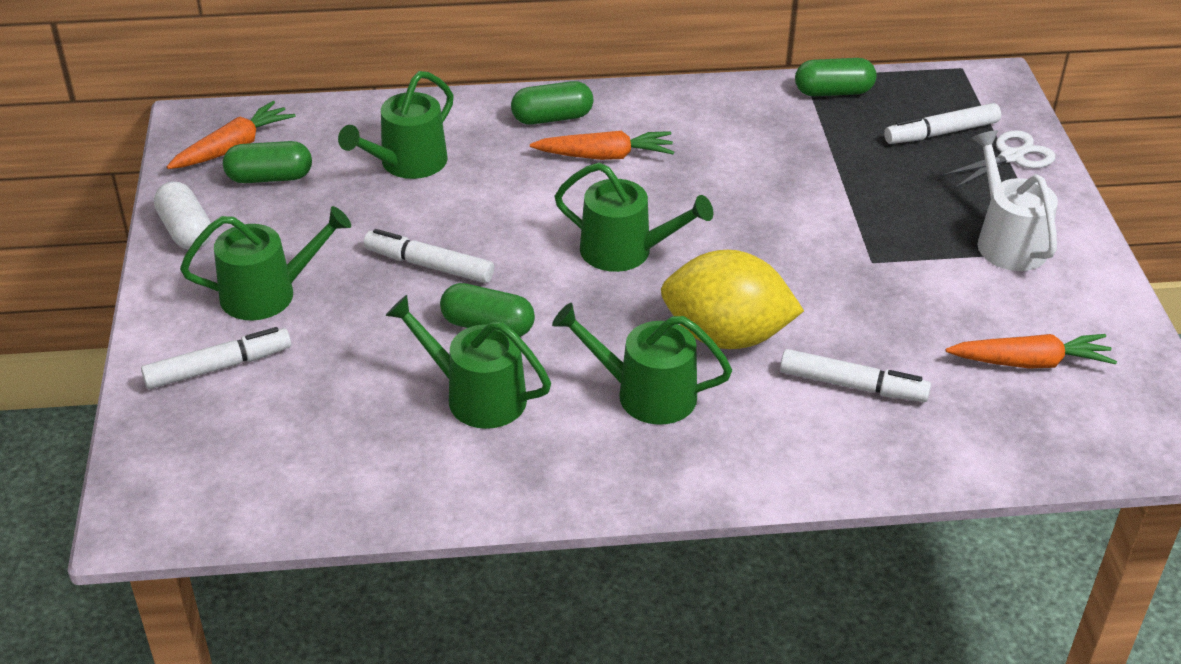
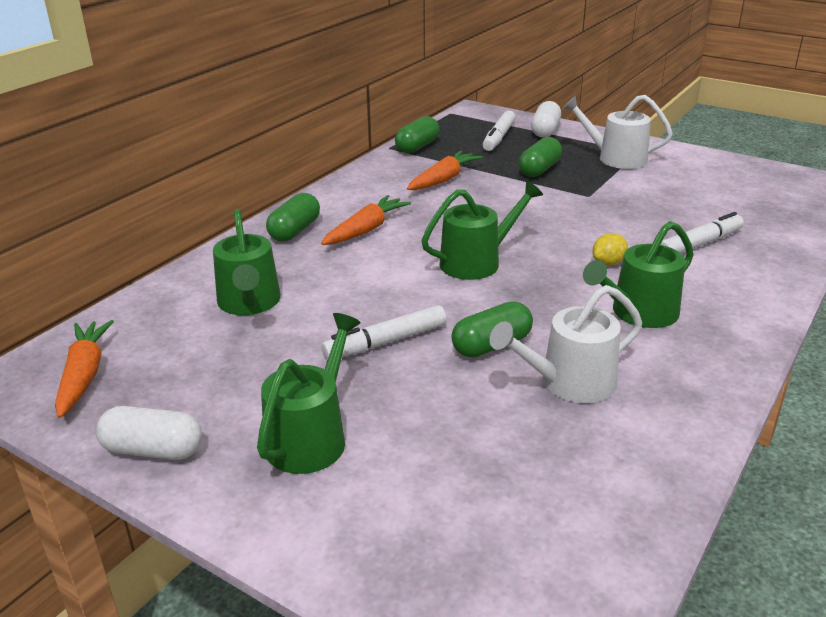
camera: 50 degrees left, 10 degrees down
white marker [141,327,291,389] -> none
green capsule [223,141,312,183] -> green capsule moved to [519,137,562,177]
green watering can [385,295,551,429] -> white watering can [489,285,642,403]
yellow lemon [661,250,804,349] -> yellow lemon [592,233,628,266], size x0.41
white scissors [941,130,1055,189] -> white capsule [531,101,561,138]
orange carrot [946,334,1117,369] -> orange carrot moved to [407,151,483,190]

